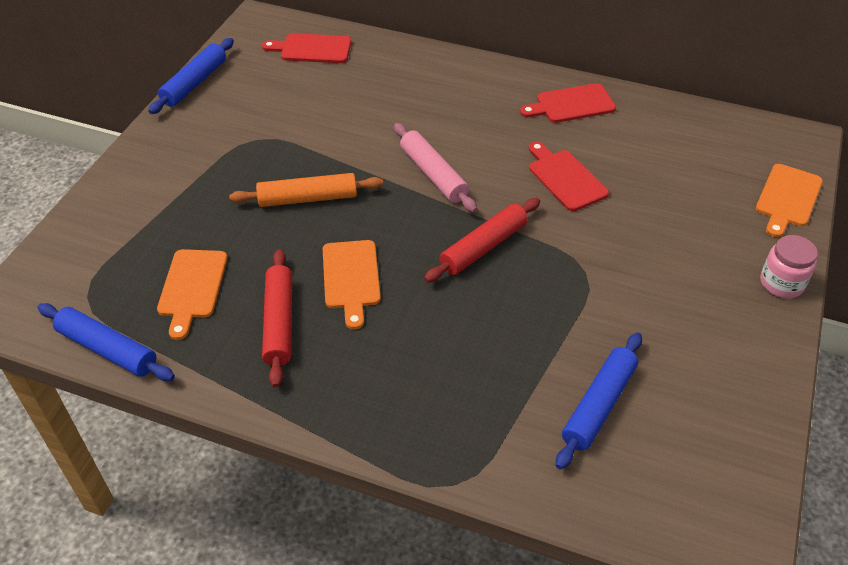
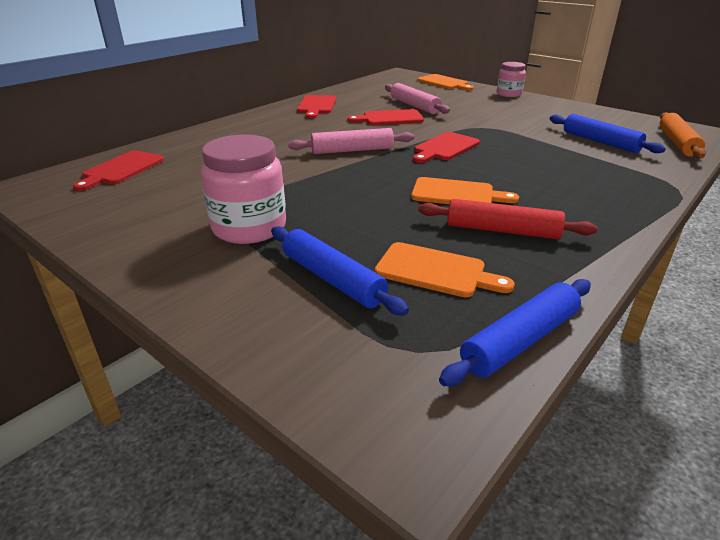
camera: 70 degrees left, 15 degrees down
blue rolling pin [148,38,234,114] -> blue rolling pin moved to [271,226,409,315]
orange rolling pin [229,173,383,207] -> orange rolling pin moved to [660,112,706,159]
red rolling pin [424,198,540,283] -> red cutting board [413,132,480,163]
none -> pink jar [201,134,286,244]
none -> pink rolling pin [385,83,450,114]

